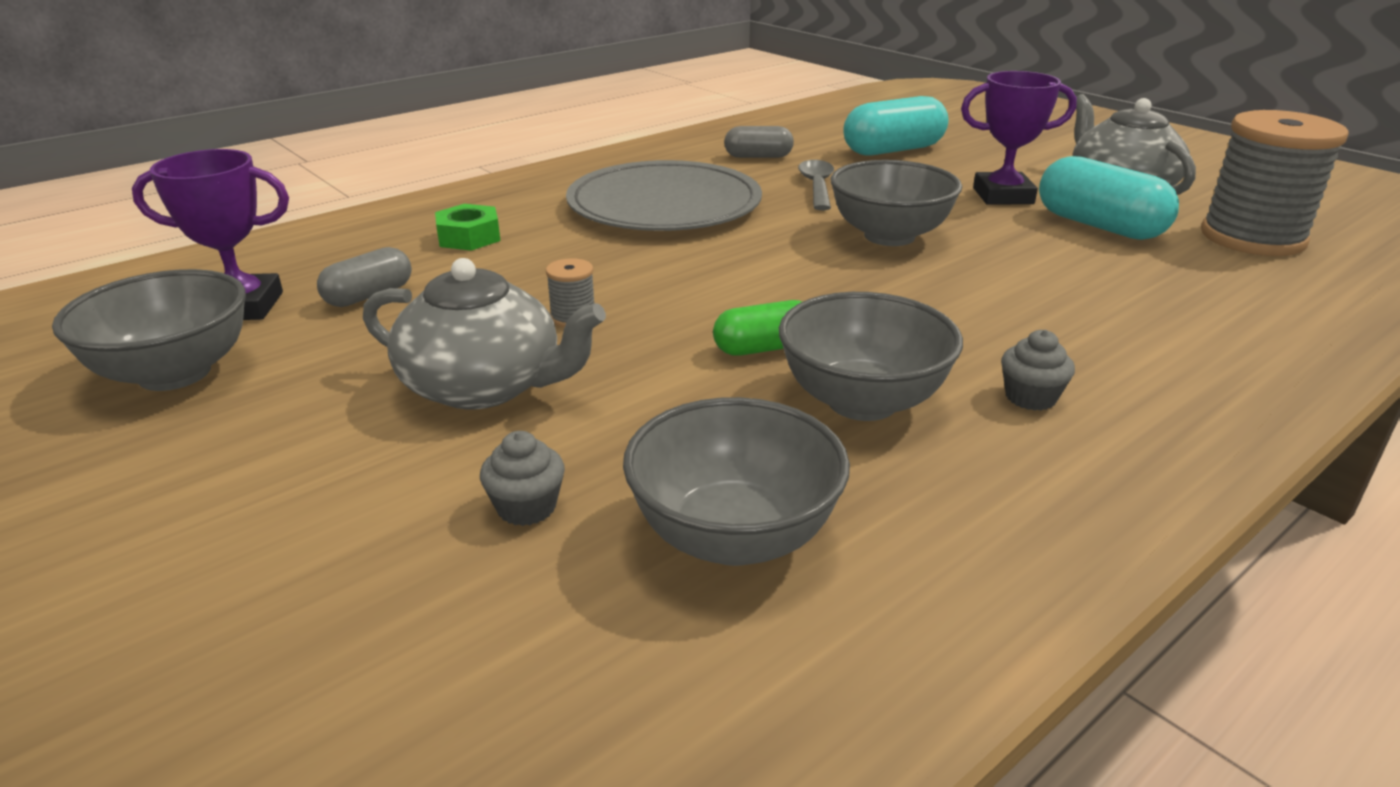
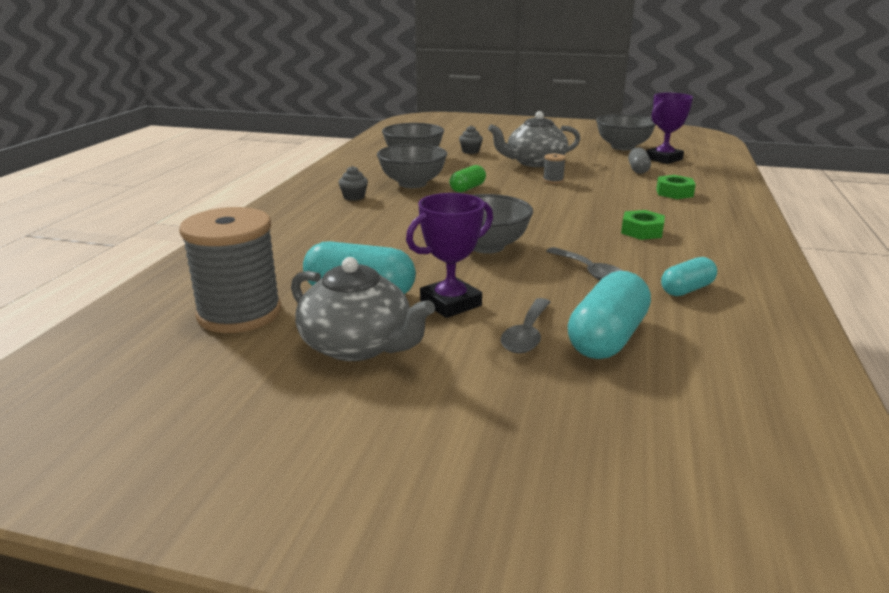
camera: 145 degrees right, 5 degrees down
grey plate [566,160,762,231] -> green nut [621,210,665,240]
grey capsule [724,126,794,158] -> turquoise capsule [661,257,717,296]
none -> grey spoon [501,298,550,353]

